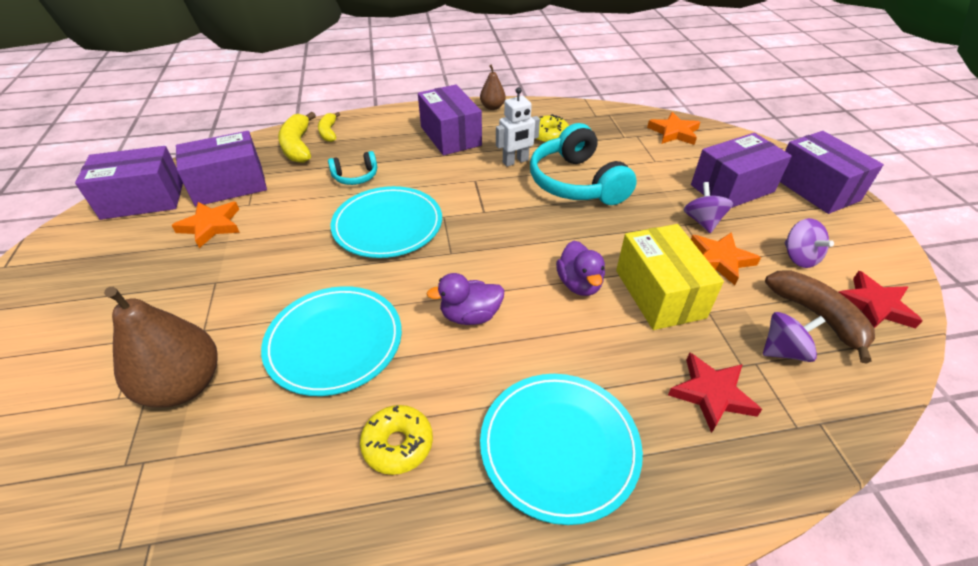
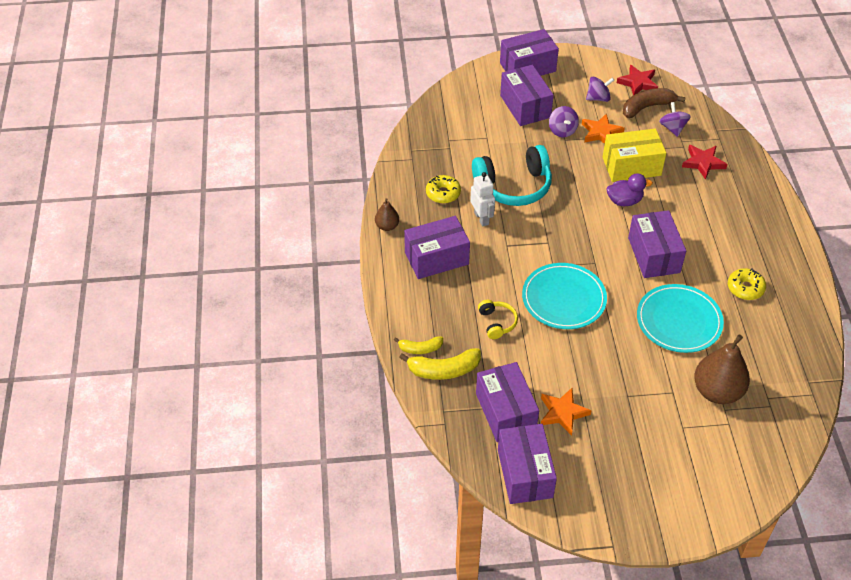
camera: 85 degrees left, 5 degrees up
turquoise headphones [328,151,377,185] -> yellow headphones [478,300,518,339]
purple duck [426,273,504,325] -> purple box [628,210,686,278]
turquoise plate [480,374,643,525] -> none
orange star [647,112,700,145] -> none
purple spinning top [684,182,733,233] -> purple spinning top turned 105 degrees counterclockwise [549,106,579,137]

